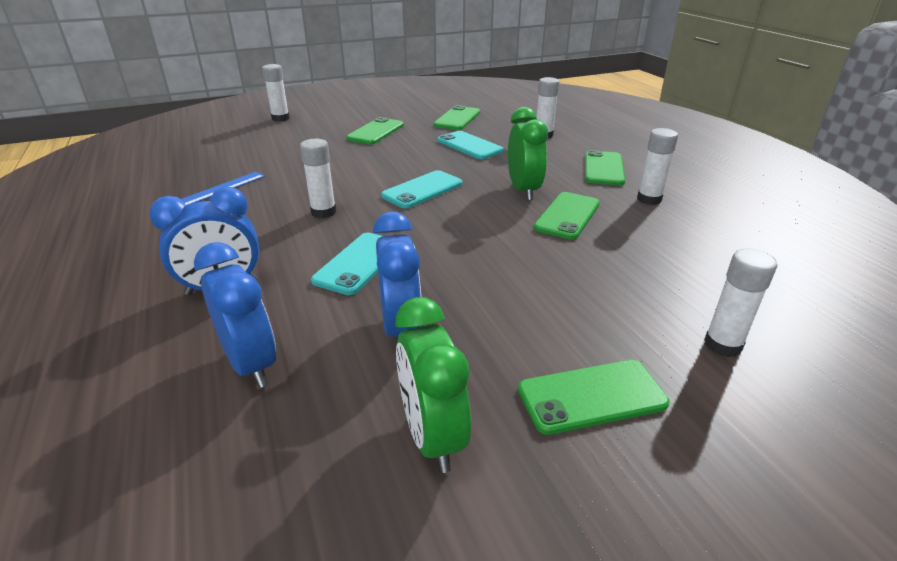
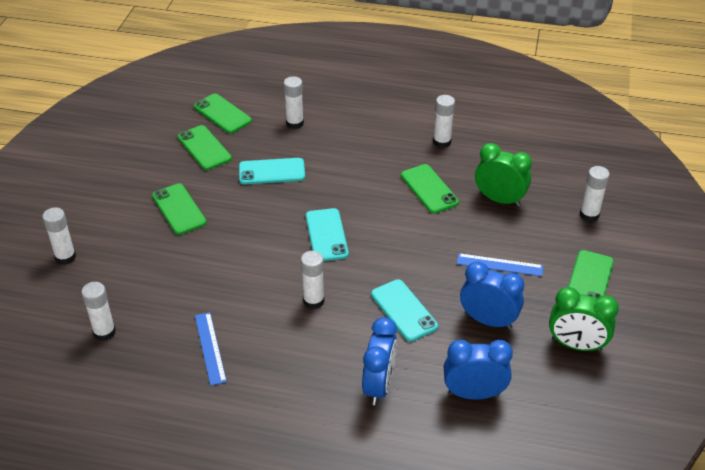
camera: 55 degrees left, 10 degrees up
green clock [508,107,548,201] -> green clock moved to [475,143,532,207]
green phone [585,150,625,185] -> green phone moved to [194,94,252,133]
none -> white glue stick [81,282,116,341]
none -> blue ruler [457,253,543,276]

